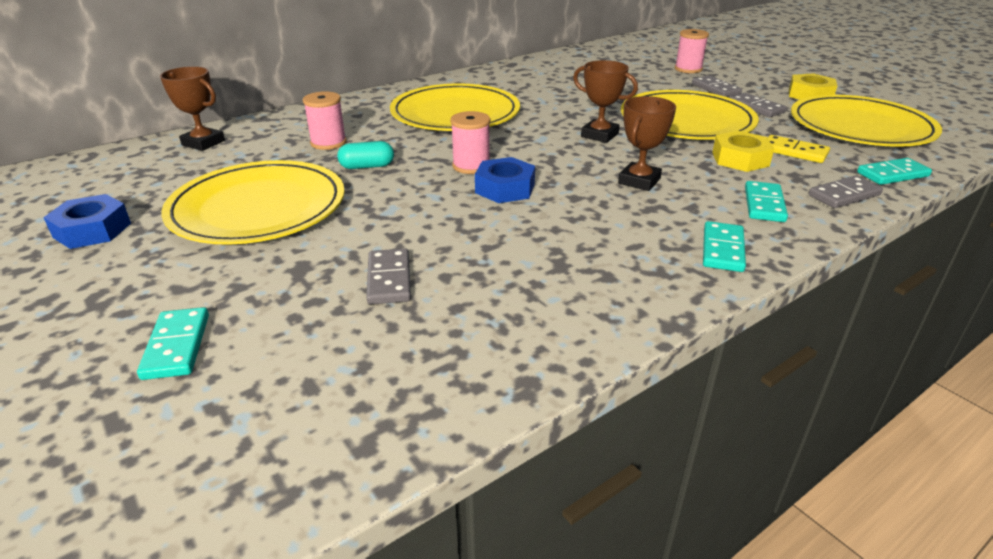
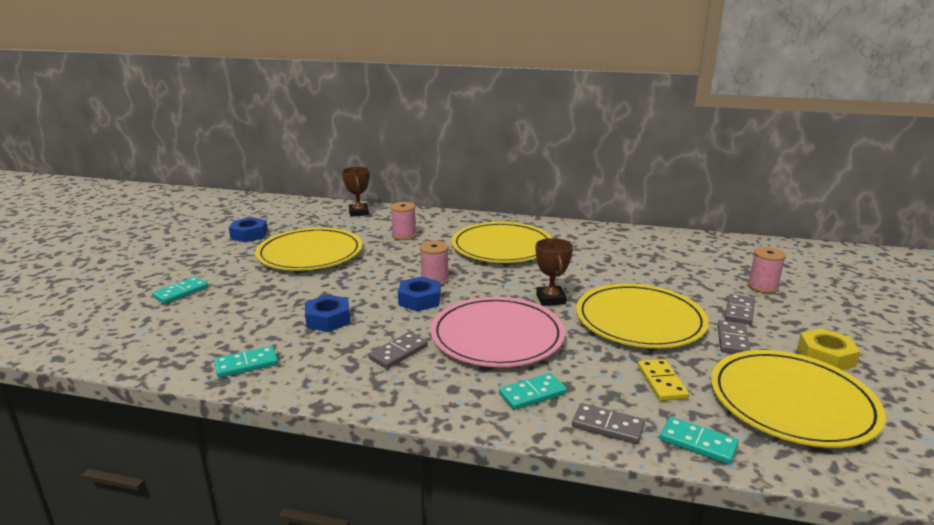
camera: 50 degrees right, 10 degrees down
turquoise capsule [337,141,394,169] -> none
grey domino [366,248,411,304] -> grey domino moved to [368,332,428,369]
brown trophy [618,96,676,191] -> pink plate [431,297,565,367]
turquoise domino [703,221,746,272] -> turquoise domino moved to [214,346,278,378]
yellow nut [712,131,774,172] -> none
none -> blue nut [305,295,351,332]

